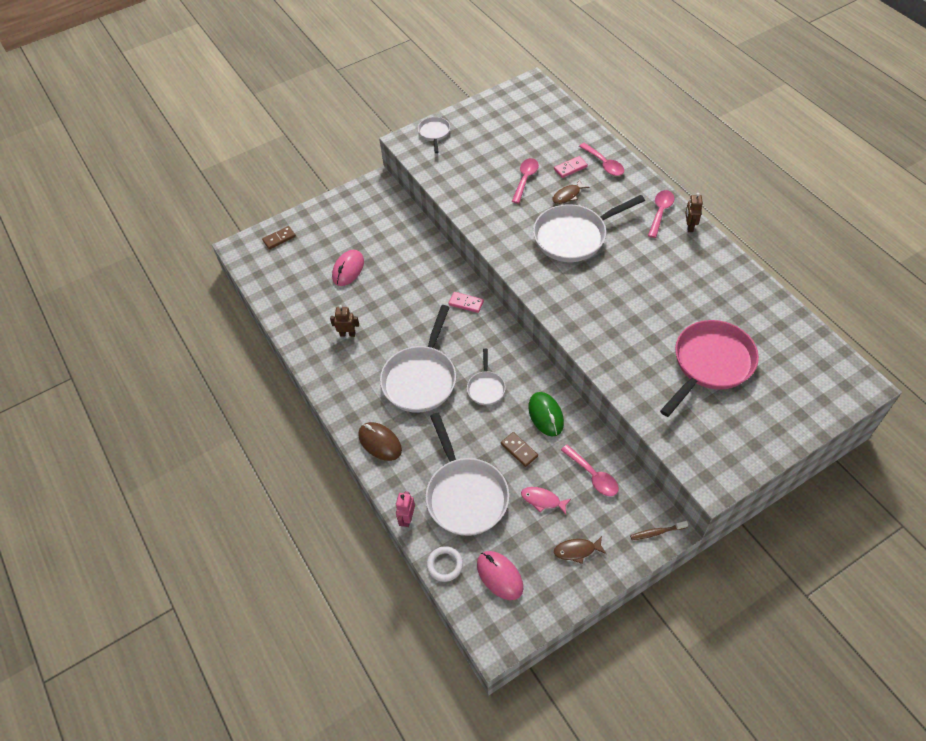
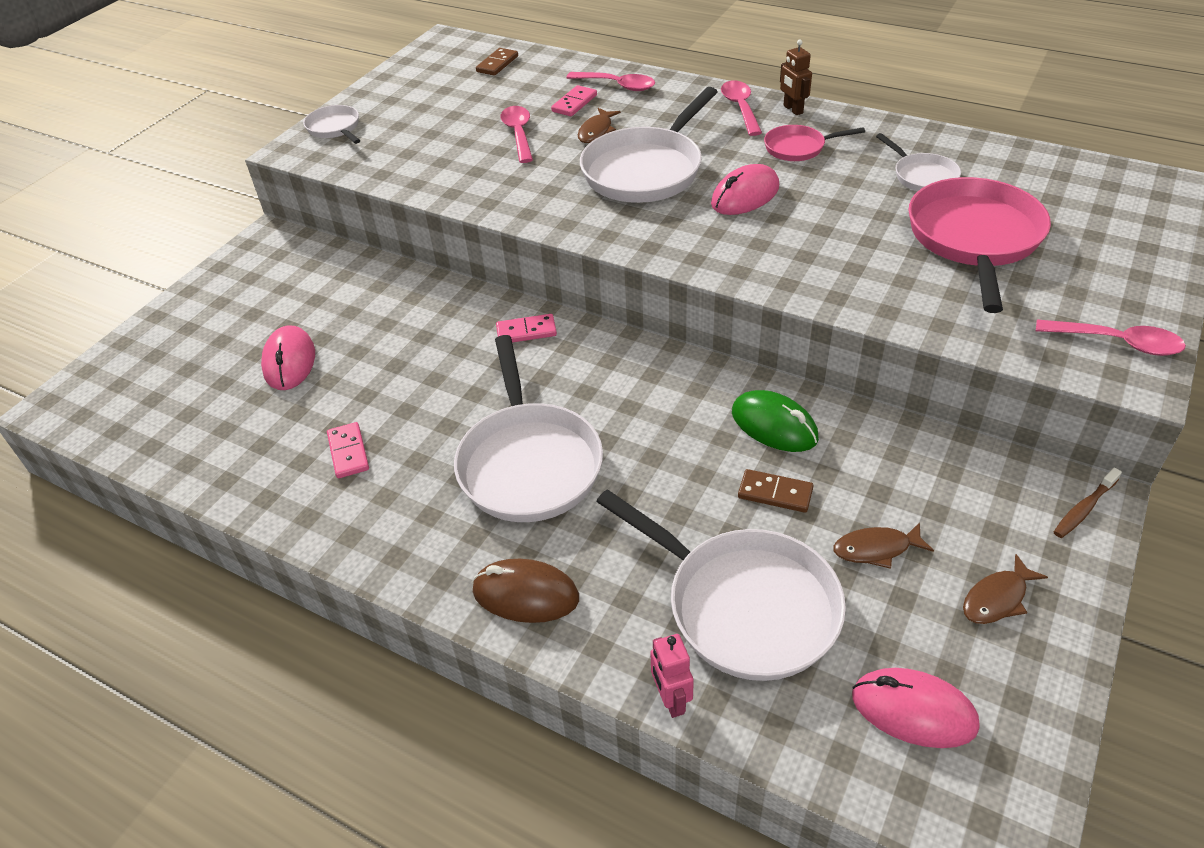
camera: 30 degrees left, 10 degrees down
brown domino [262,226,296,249] -> brown domino moved to [476,48,518,76]
brown robot [330,305,359,337] -> pink domino [327,422,369,478]
white ring [427,546,463,582] -> none
white pan [467,349,506,405] -> white pan moved to [876,133,961,191]
pink fish [521,487,571,515] -> brown fish [833,522,934,569]
pink spoon [561,445,619,496] -> pink spoon moved to [1036,319,1186,356]
none -> pink mouse [711,164,779,215]
none -> pink pan [764,125,865,161]

